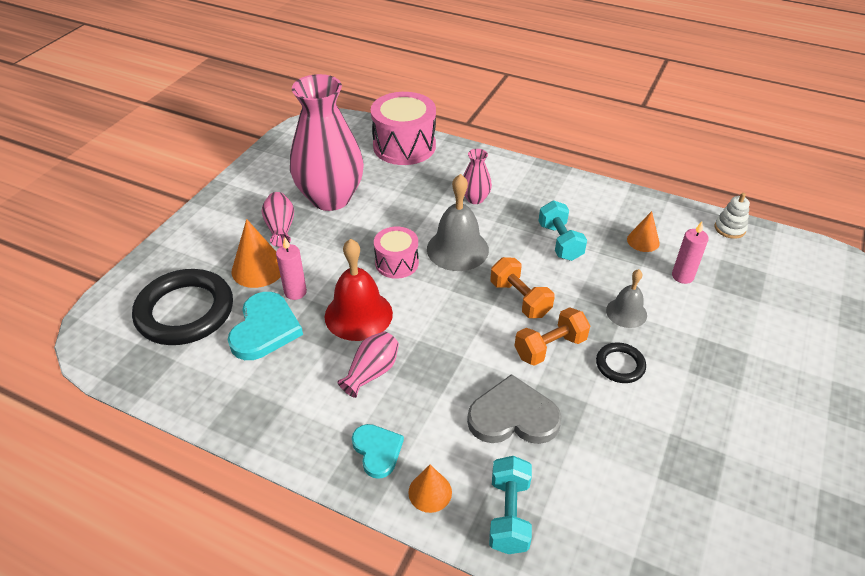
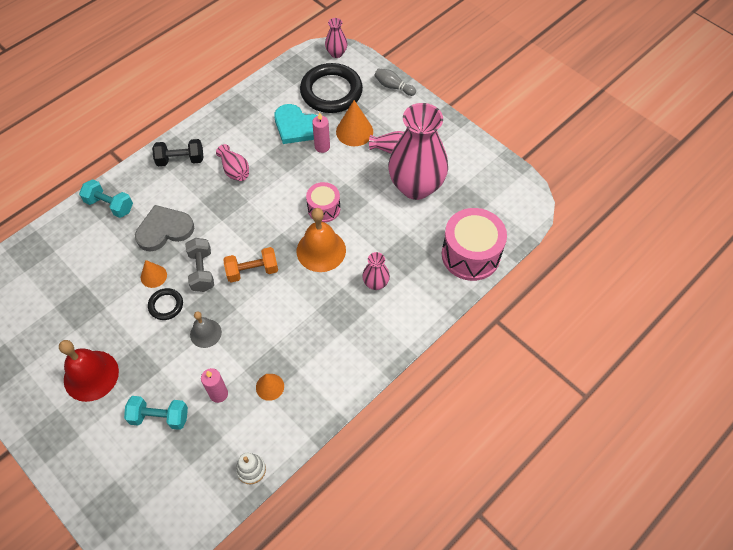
camera: 110 degrees right, 15 degrees up
red bell [325,239,393,341] -> red bell moved to [59,340,119,402]
turquoise heart [352,424,404,479] -> black dumbbell [152,139,203,166]
orange cone [408,465,452,513] -> orange cone moved to [141,260,167,288]
grey bell [427,174,489,271] -> orange bell [297,208,346,272]
grey heart [467,374,562,444] -> grey heart turned 135 degrees counterclockwise [135,205,194,251]
orange dumbbell [515,307,590,366] -> grey dumbbell [185,238,214,292]
turquoise dumbbell [538,200,587,261] -> turquoise dumbbell moved to [124,396,188,430]
none -> pink vase [325,18,347,58]
none -> grey bowling pin [374,68,416,96]

